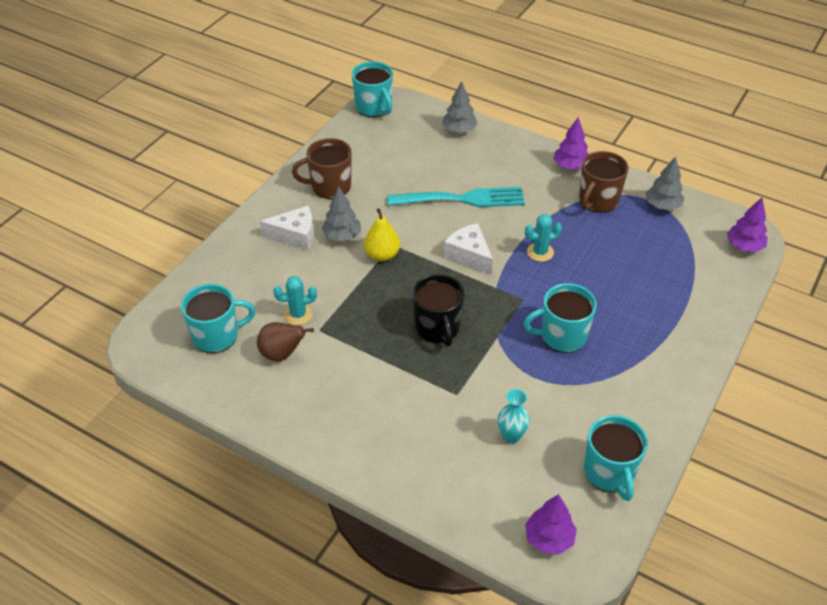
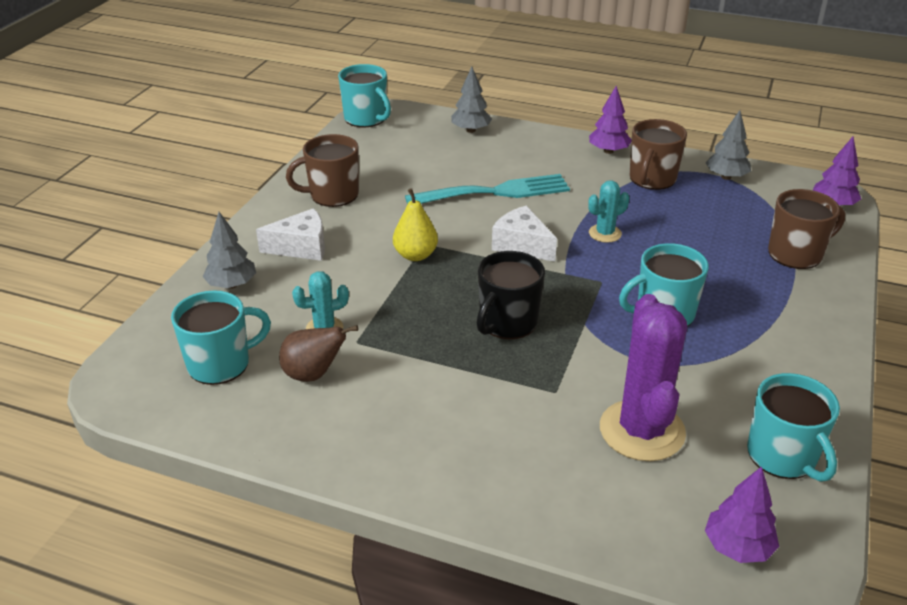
camera: 10 degrees left, 10 degrees down
grey tree [322,187,361,242] -> grey tree moved to [203,212,256,289]
black mug [412,274,464,347] -> black mug turned 60 degrees clockwise [477,251,545,339]
turquoise vase [498,389,530,444] -> purple cactus [600,294,687,461]
none -> brown mug [768,189,845,269]

